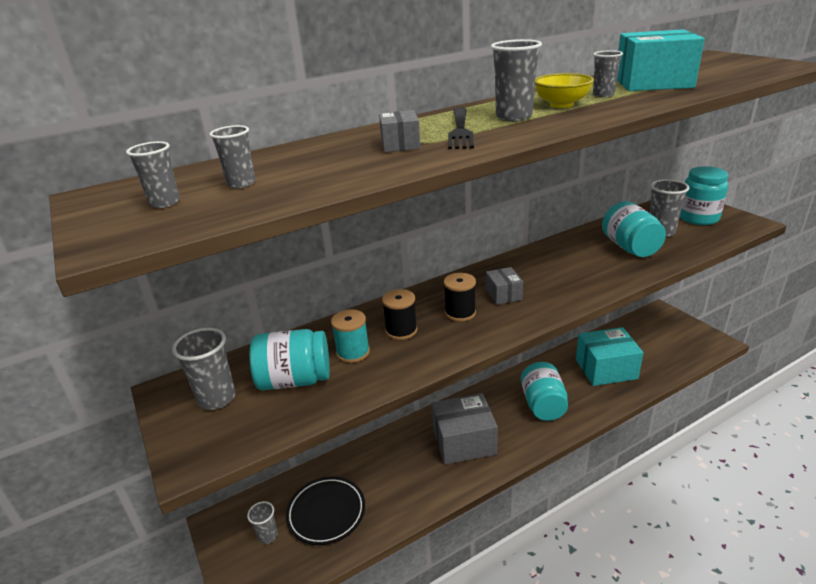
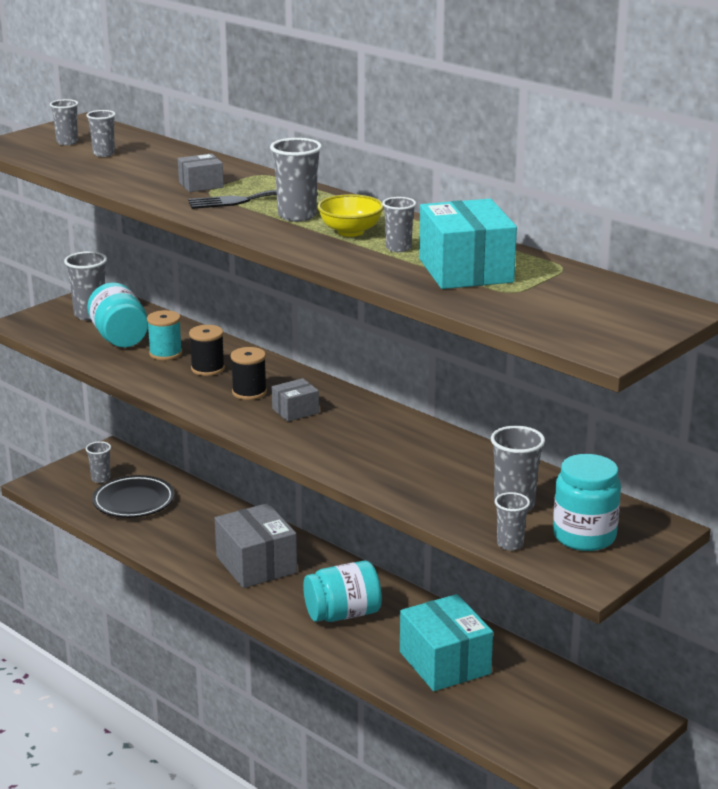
camera: 70 degrees right, 5 degrees down
turquoise jar [602,201,666,257] -> none
none -> grey cup [495,492,530,550]

